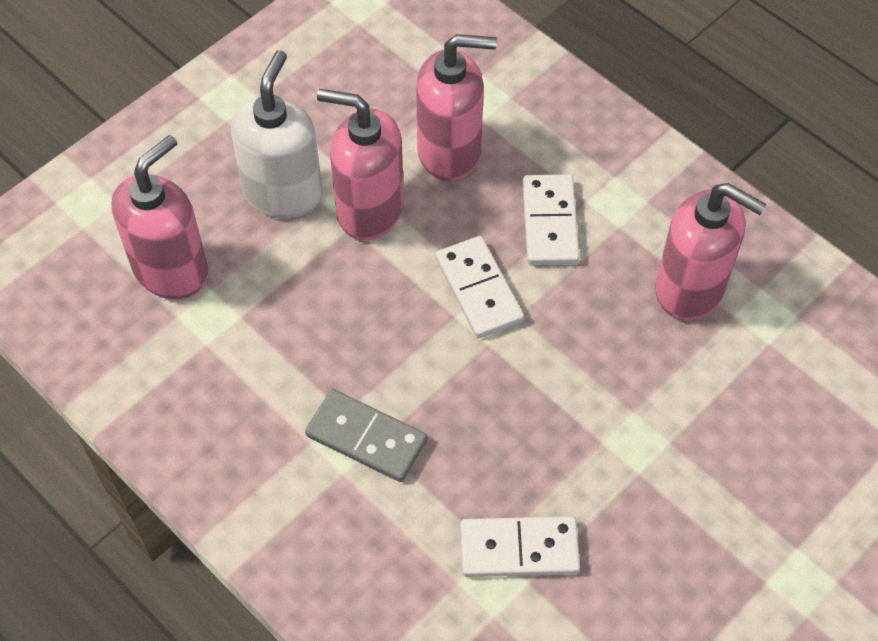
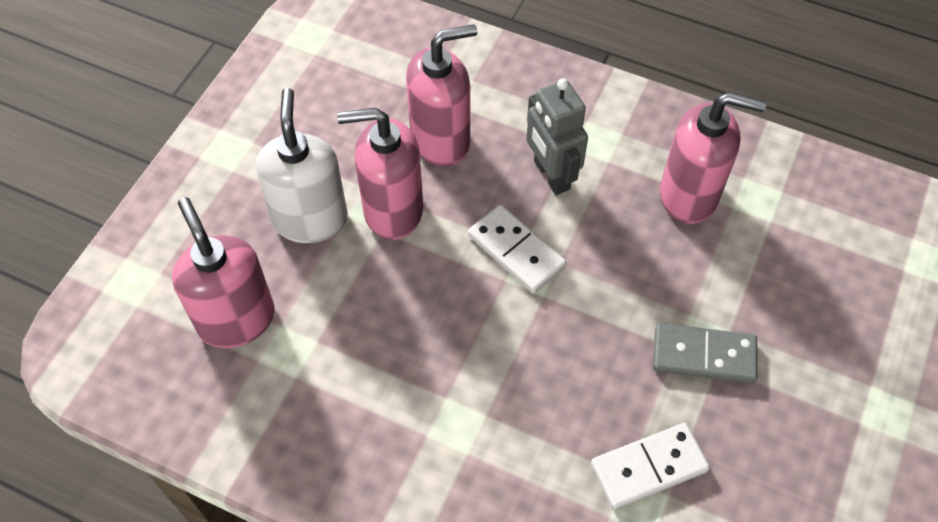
camera: 20 degrees left, 0 degrees up
pink soap dispenser [111,135,208,299] -> pink soap dispenser turned 45 degrees counterclockwise [172,197,274,348]
grey domino [305,389,427,482] -> grey domino moved to [653,323,758,384]
white domino [523,175,580,265] -> grey robot [526,78,588,195]

